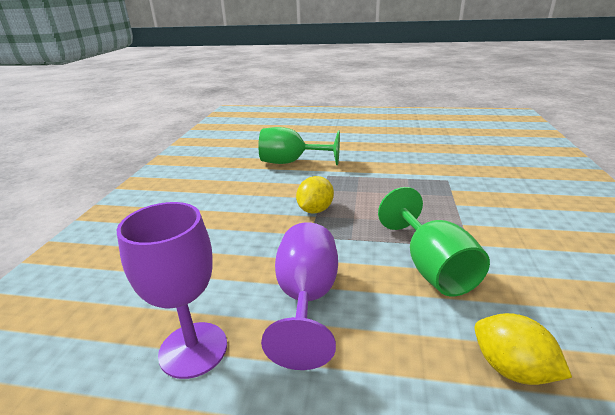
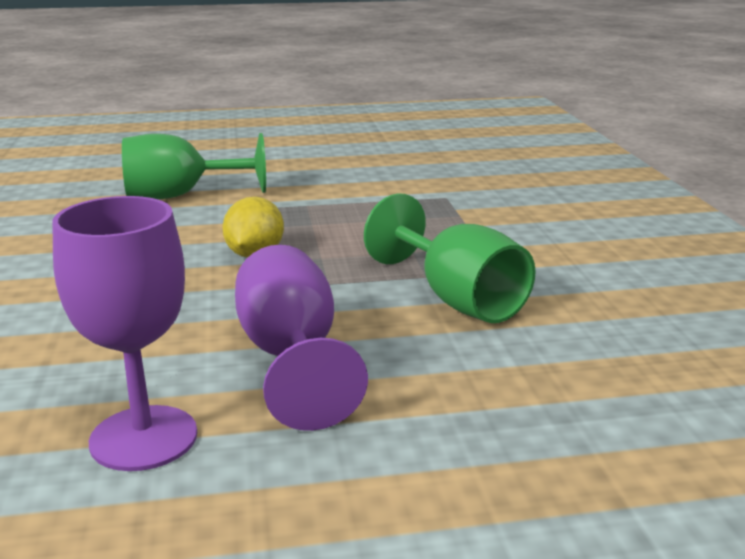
camera: 20 degrees left, 5 degrees down
yellow lemon [474,313,572,385] -> none

